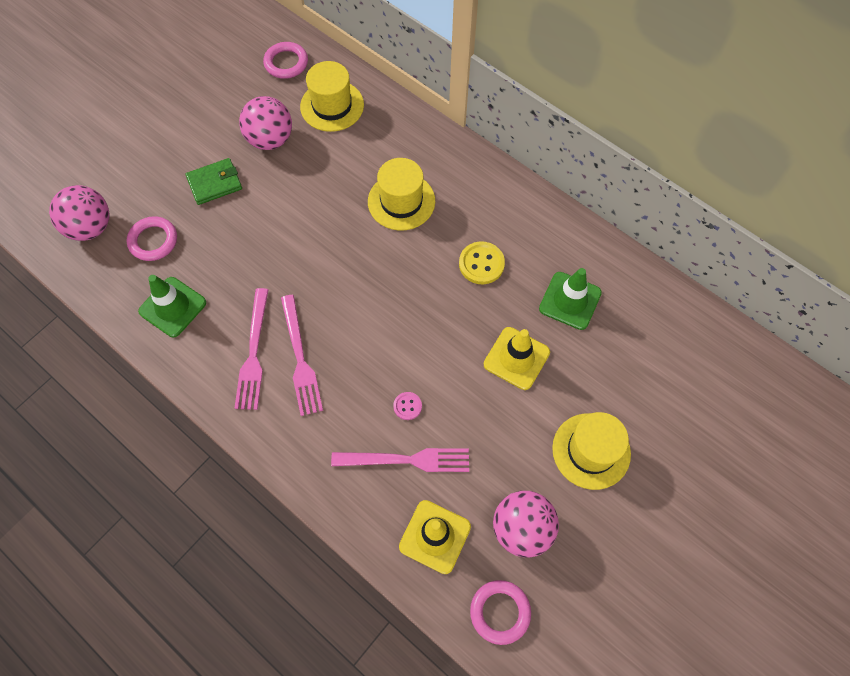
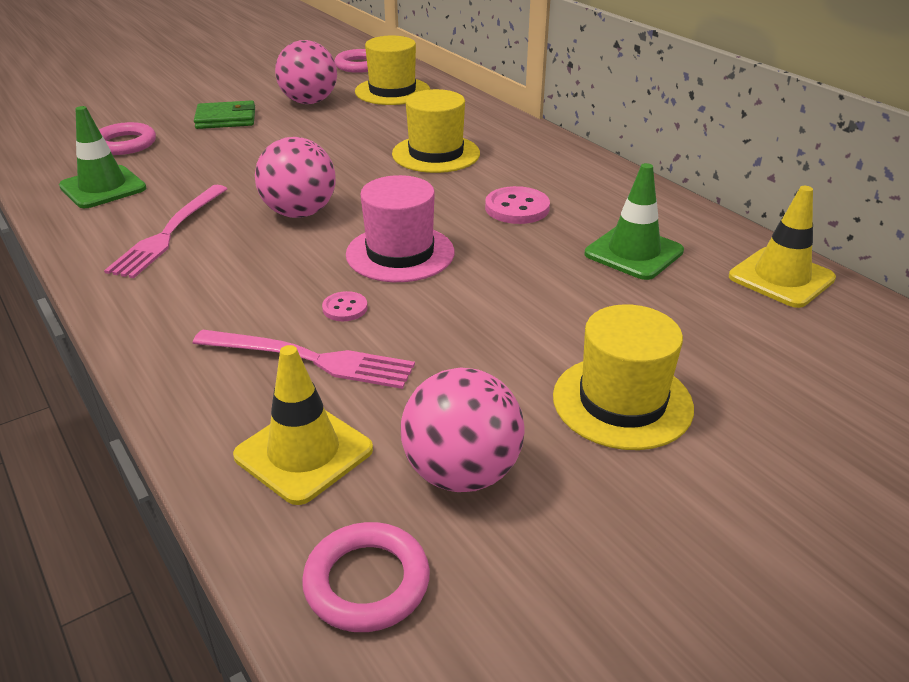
camera: 15 degrees right, 30 degrees down
pink ball [49,185,109,241] -> pink ball moved to [255,137,336,218]
pink fork [281,295,323,416] -> none
yellow button [459,242,505,284] -> pink button [485,186,550,224]
yellow traffic cone [484,327,550,390] -> yellow traffic cone moved to [729,186,836,308]
none -> pink hat [346,175,454,282]

